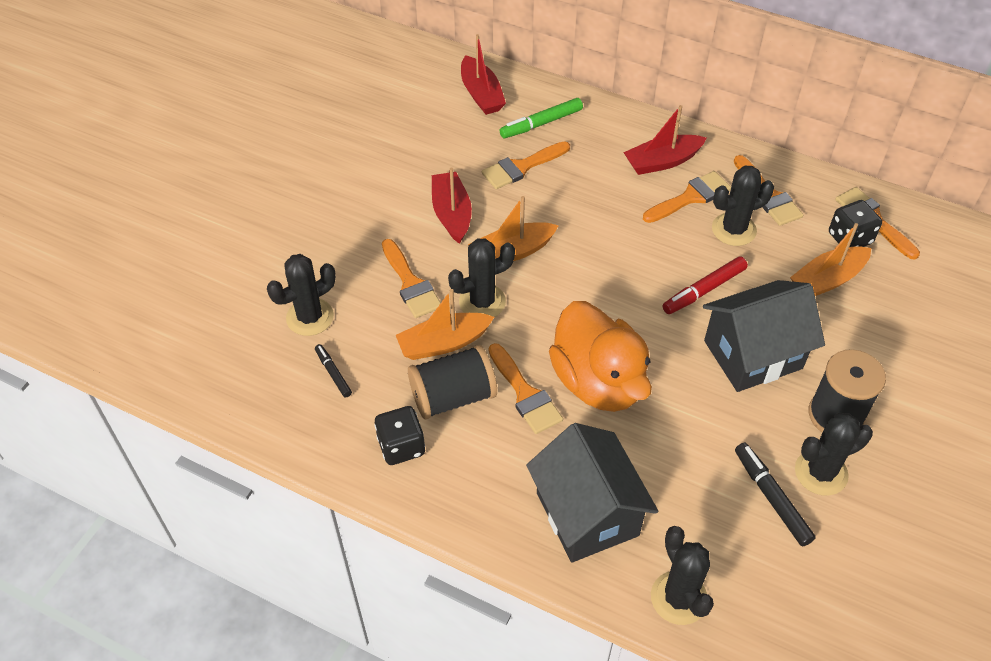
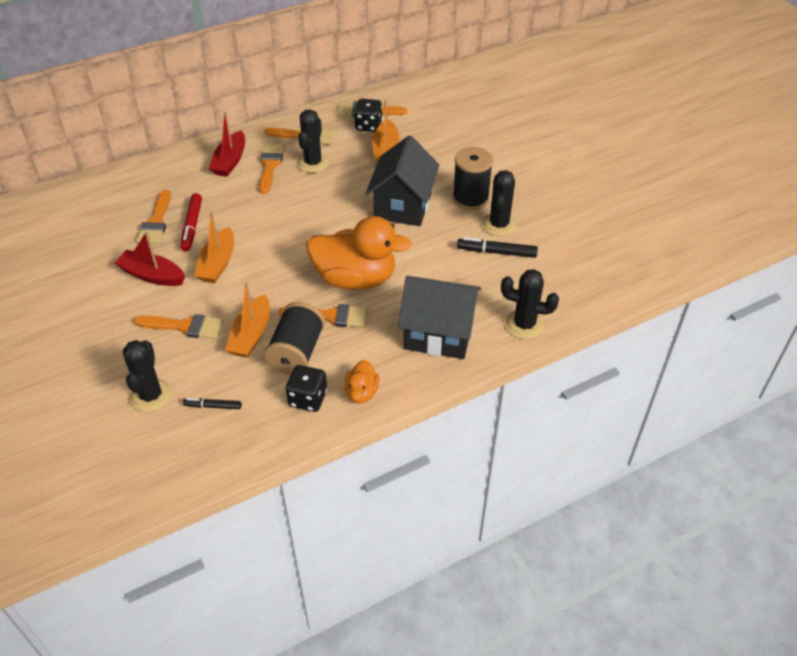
camera: 55 degrees left, 5 degrees down
black cactus [448,238,515,317] -> none
red boat [461,34,506,115] -> none
green marker [500,98,583,138] -> none
red marker [663,256,748,314] -> red marker moved to [180,193,202,251]
none -> orange duck [344,360,379,404]

